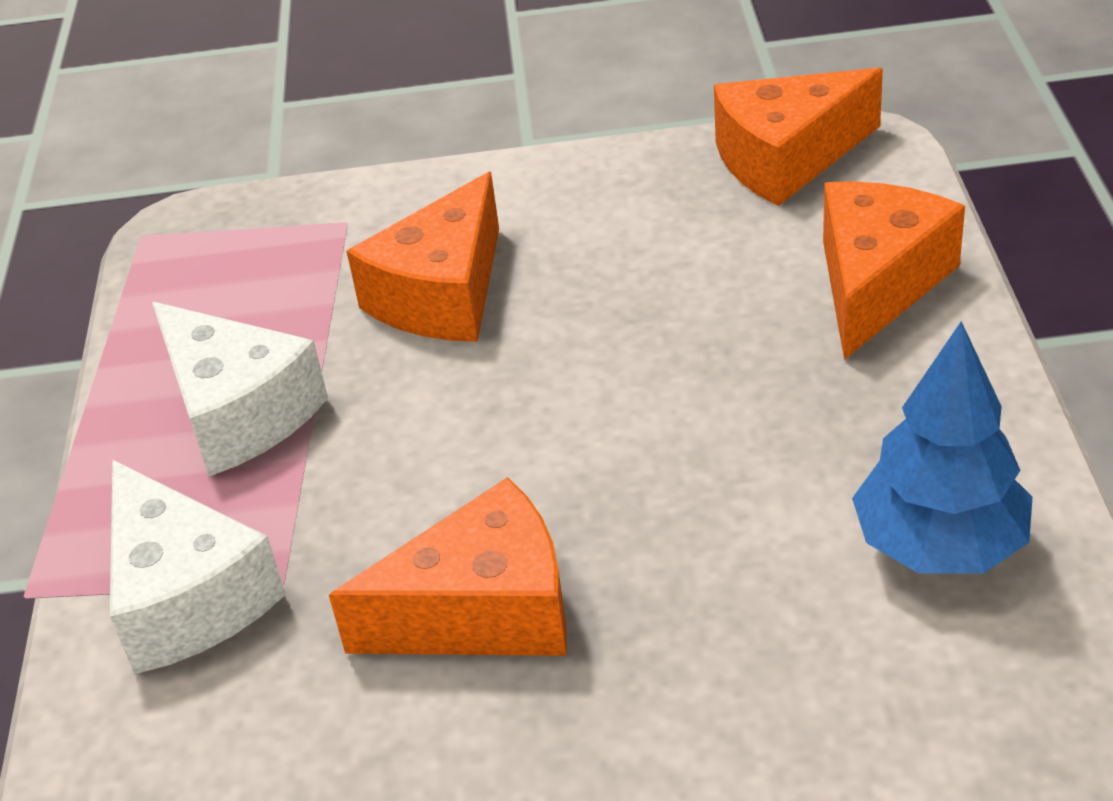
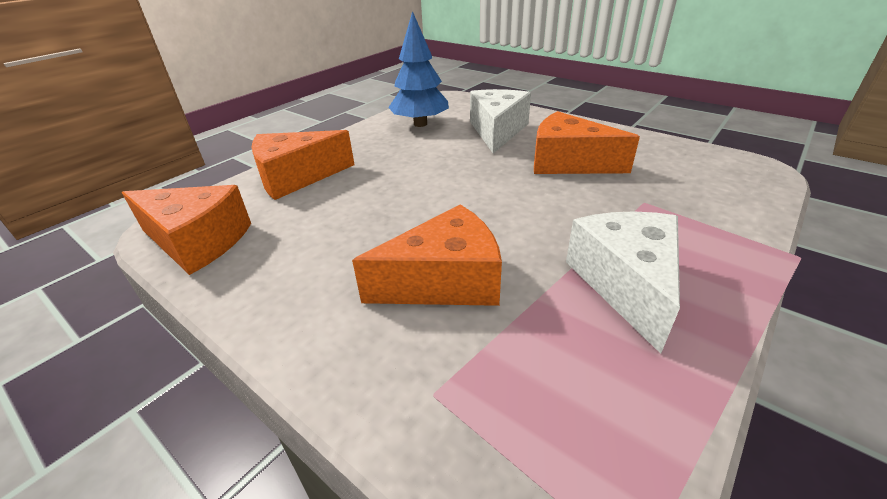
camera: 140 degrees left, 5 degrees down
white cheese [110,460,286,674] -> white cheese moved to [470,89,531,153]

